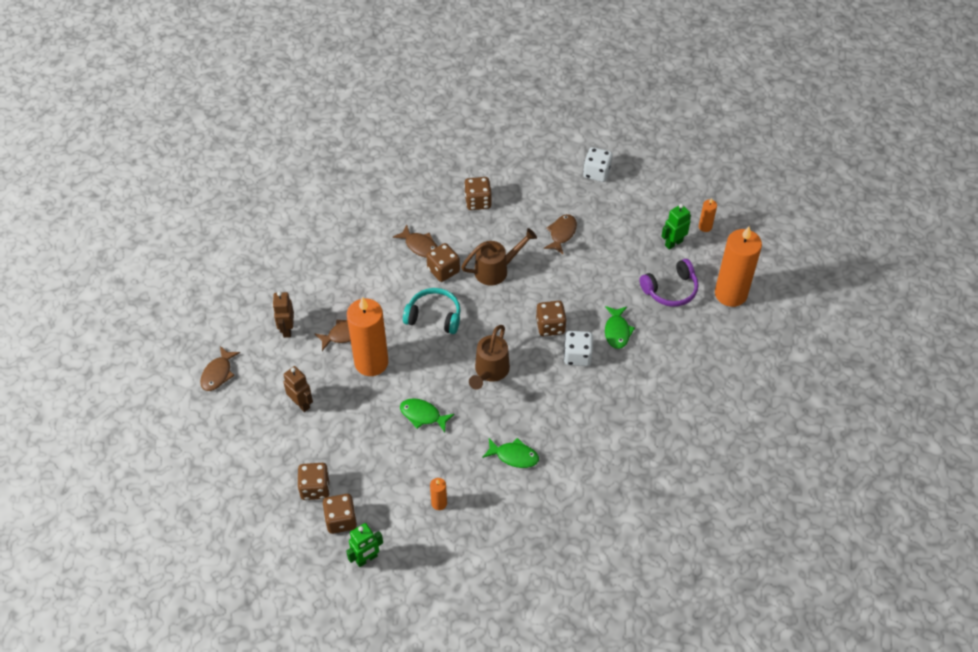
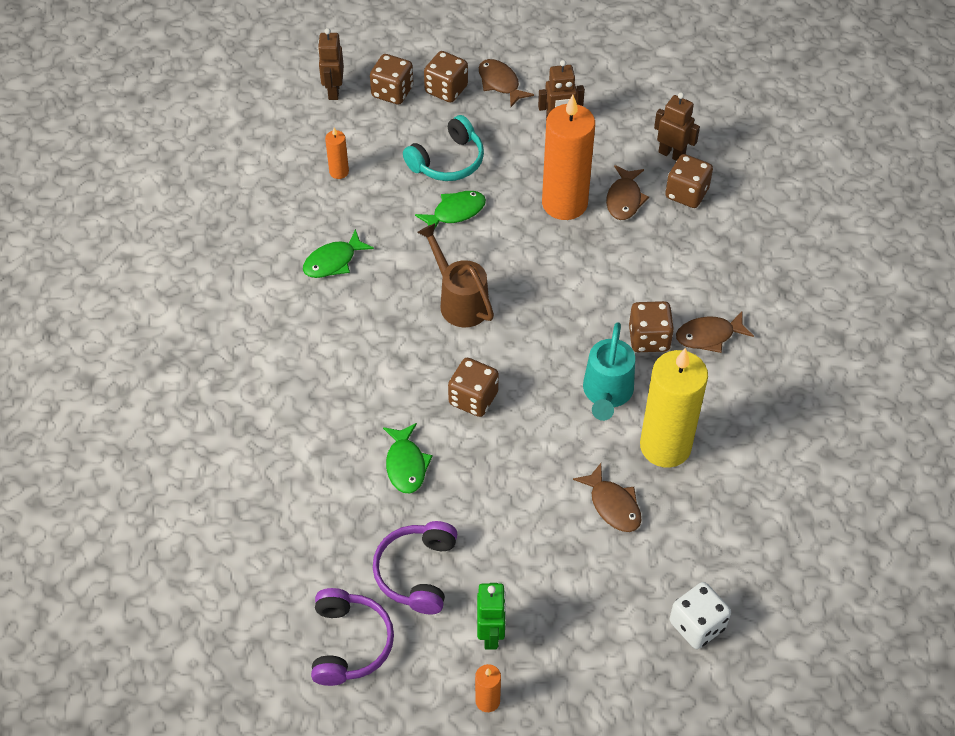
camera: 125 degrees right, 0 degrees up
brown fish [200,346,240,391] -> brown fish moved to [479,59,534,107]
green robot [346,523,383,567] -> brown robot [318,28,344,100]
turquoise headphones [403,288,461,334] -> turquoise headphones moved to [403,115,484,181]
brown watering can [461,228,537,286] -> turquoise watering can [583,322,635,421]
brown dice [464,177,492,210] -> brown dice moved to [665,154,713,208]
white dice [564,331,593,366] -> none
green fish [605,306,635,349] -> green fish turned 135 degrees counterclockwise [383,423,433,494]
orange candle [715,226,762,307] -> purple headphones [311,588,394,686]
none -> yellow candle [640,348,708,468]

